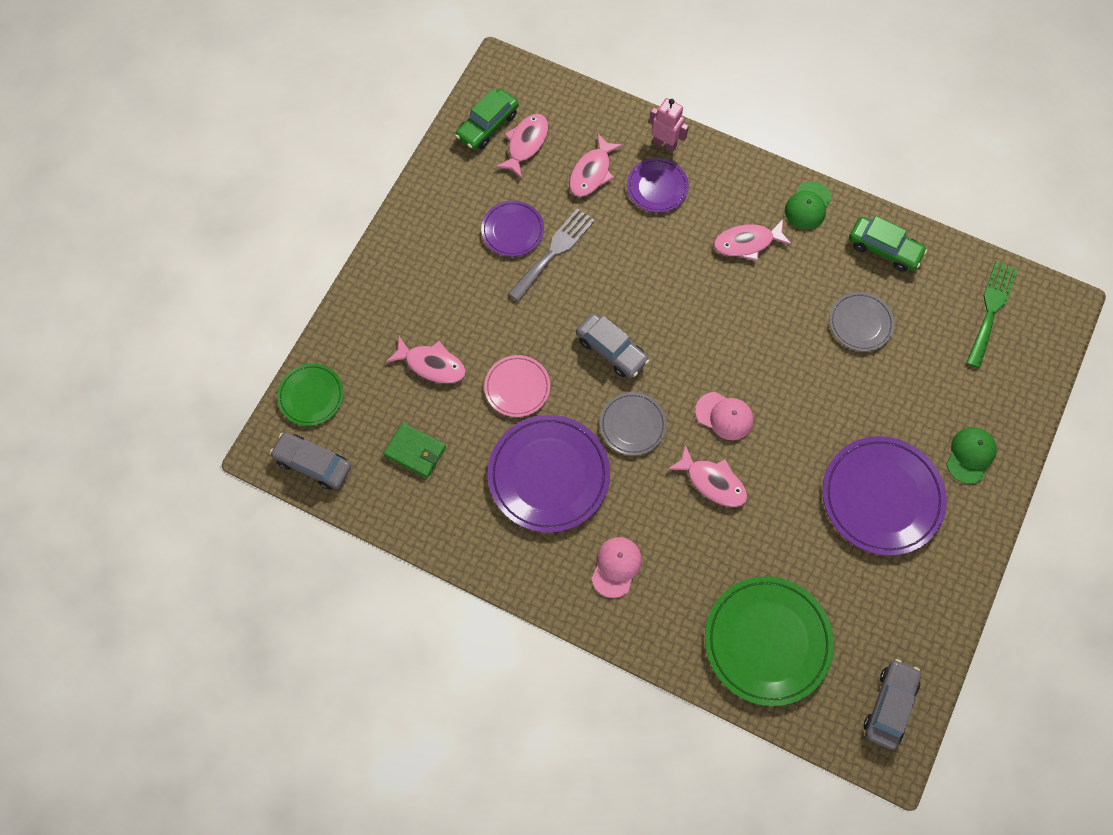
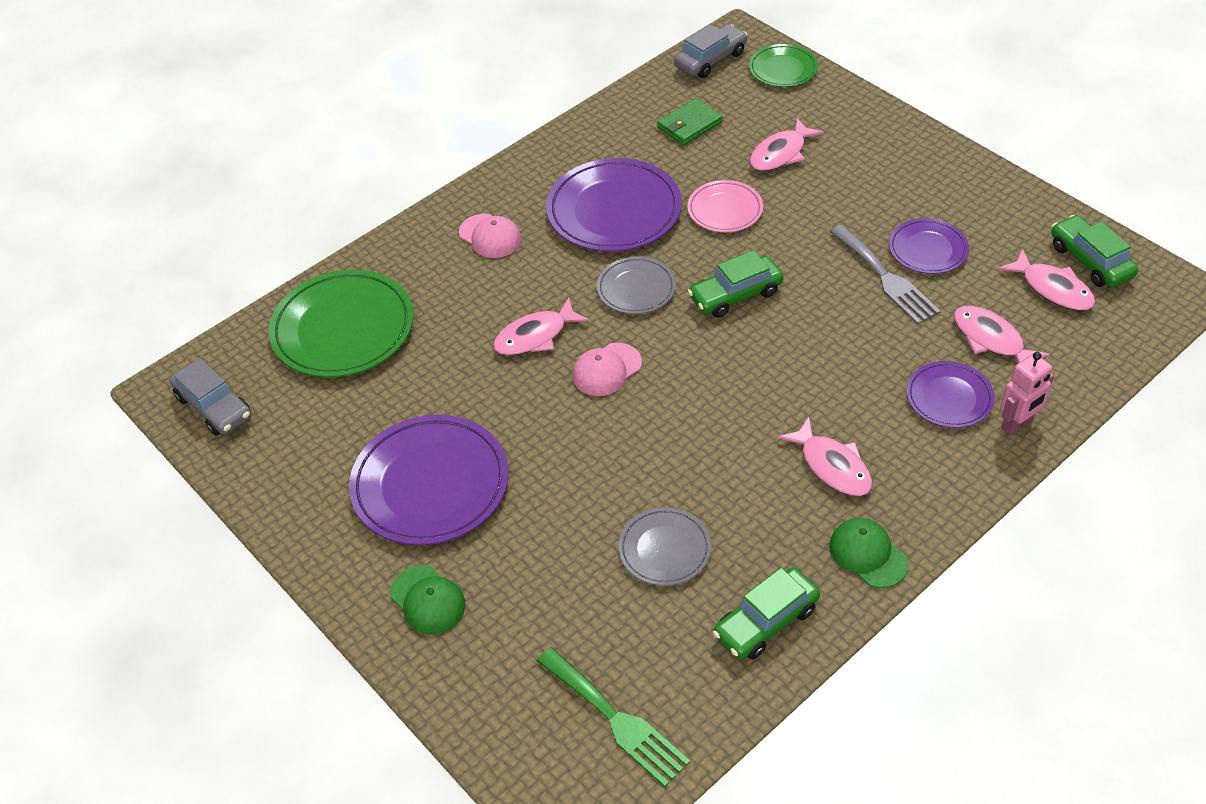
camera: 115 degrees right, 20 degrees down
grey car [576,313,649,378] -> green car [688,250,783,318]
pink fish [714,219,792,261] -> pink fish turned 135 degrees clockwise [778,417,872,496]

